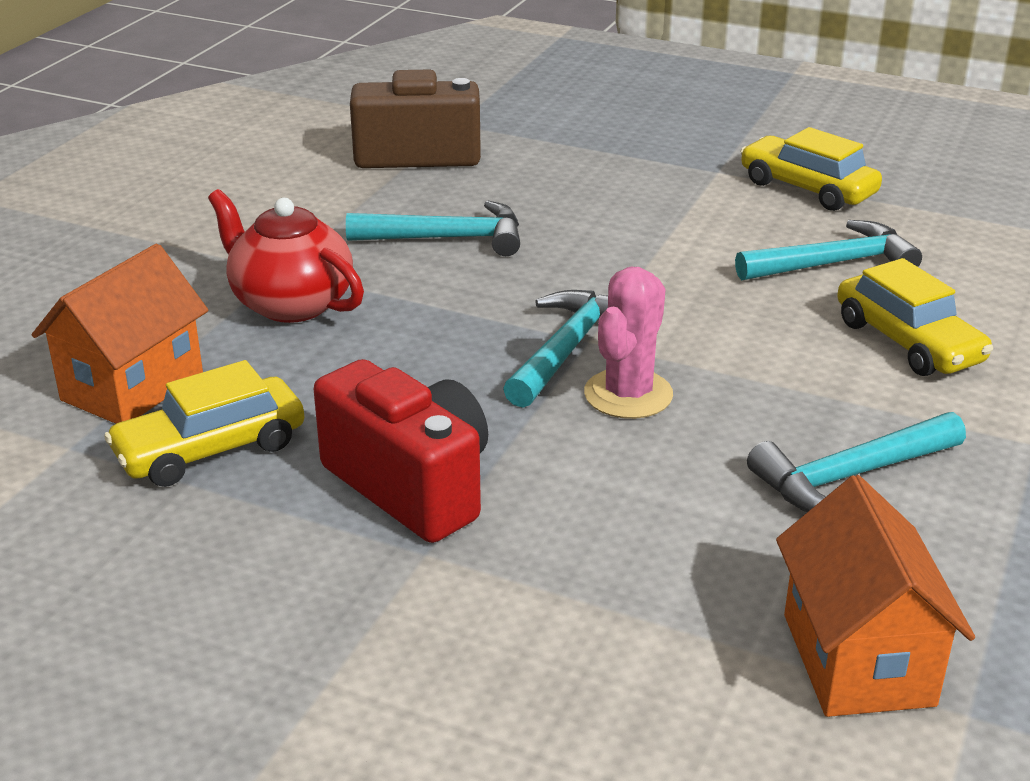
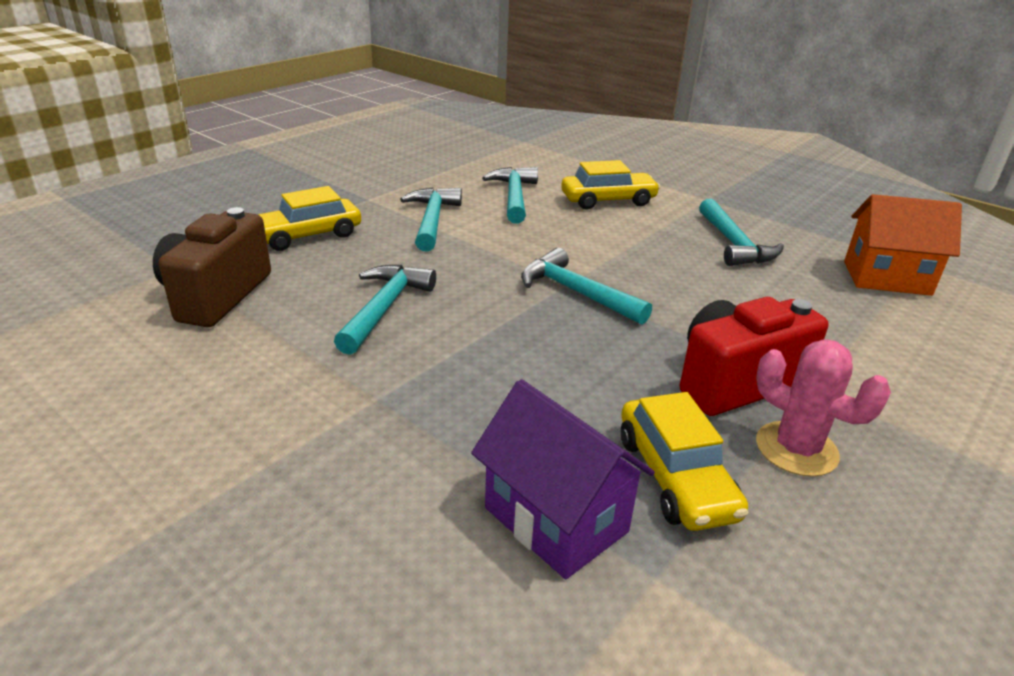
camera: 75 degrees left, 0 degrees up
orange house [32,244,208,424] -> purple house [471,379,655,579]
red teapot [208,189,364,323] -> none
pink cactus [584,267,673,419] -> pink cactus moved to [756,339,891,477]
yellow car [740,127,882,211] -> yellow car moved to [257,186,361,251]
none -> turquoise hammer [400,188,462,251]

